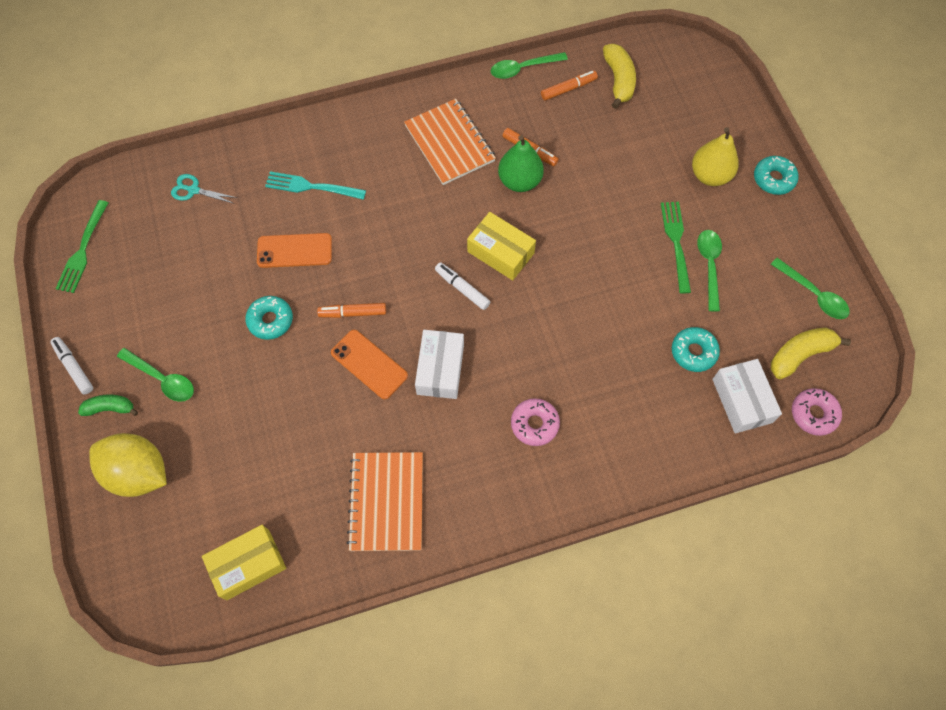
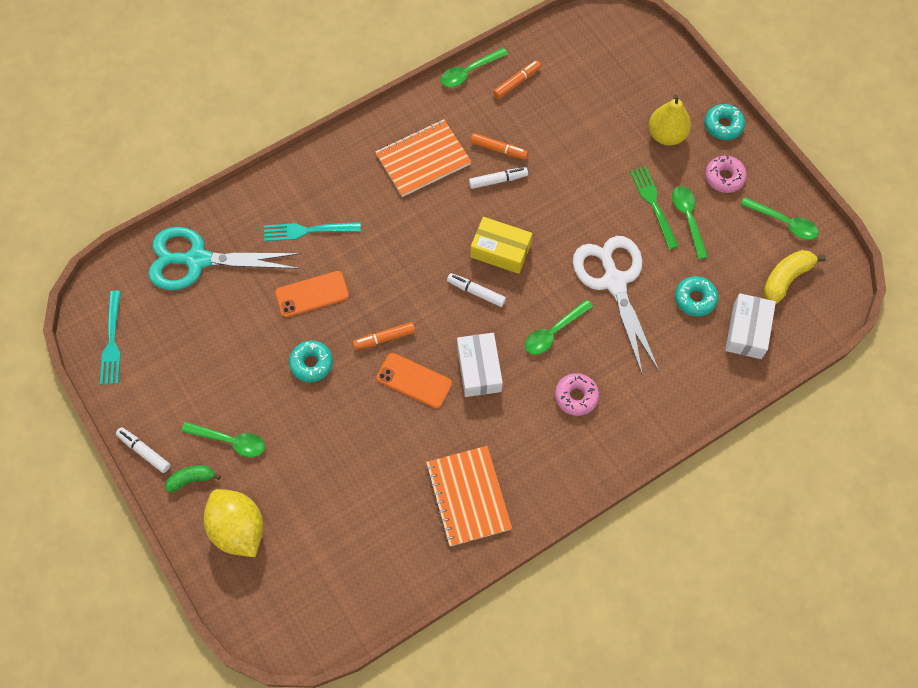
camera: 15 degrees left, 0 degrees up
green fork [55,200,109,293] -> turquoise fork [100,290,121,385]
yellow lemon [89,433,167,497] -> yellow lemon turned 45 degrees clockwise [204,489,263,557]
turquoise scissors [171,174,237,204] -> turquoise scissors [148,227,301,290], size x2.34
yellow box [202,525,286,600] -> none
orange notebook [404,99,496,185] -> orange notebook turned 75 degrees counterclockwise [375,119,471,197]
green pear [498,135,544,192] -> white marker [469,167,528,189]
yellow banana [603,44,636,109] -> none
white box [712,359,782,433] -> white box turned 45 degrees clockwise [725,293,776,359]
pink donut [792,388,842,436] -> pink donut moved to [705,156,747,193]
none -> green spoon [525,300,593,355]
none -> white scissors [573,236,659,376]

